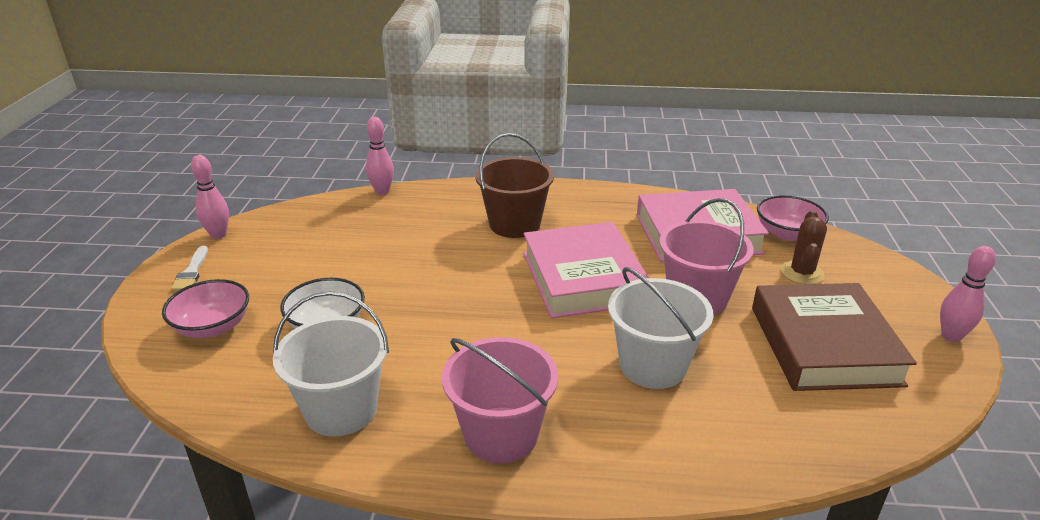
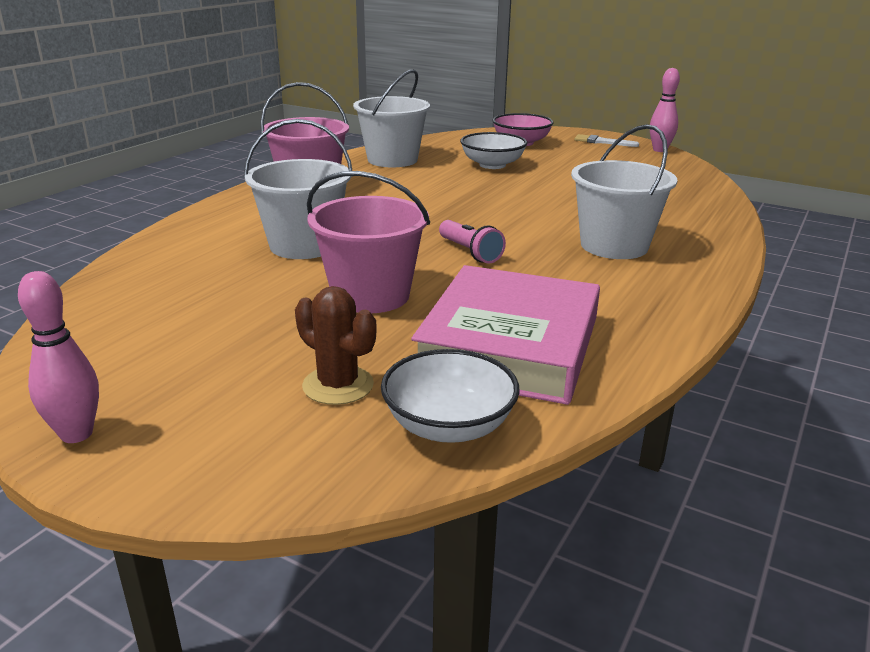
camera: 115 degrees right, 5 degrees down
pink bowling pin [366,117,394,195] -> none
brown bucket [475,133,554,238] -> white bucket [571,124,678,259]
pink book [523,222,649,318] -> pink flashlight [439,220,506,264]
brown book [752,283,917,391] -> none
pink bowl [757,195,829,241] -> white bowl [381,349,520,443]

